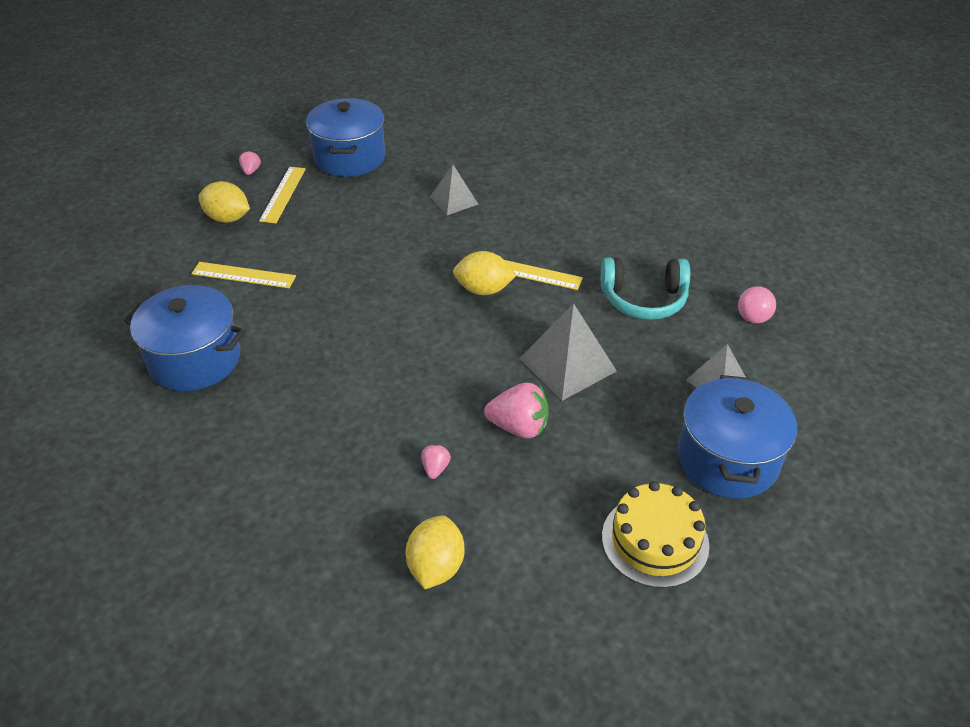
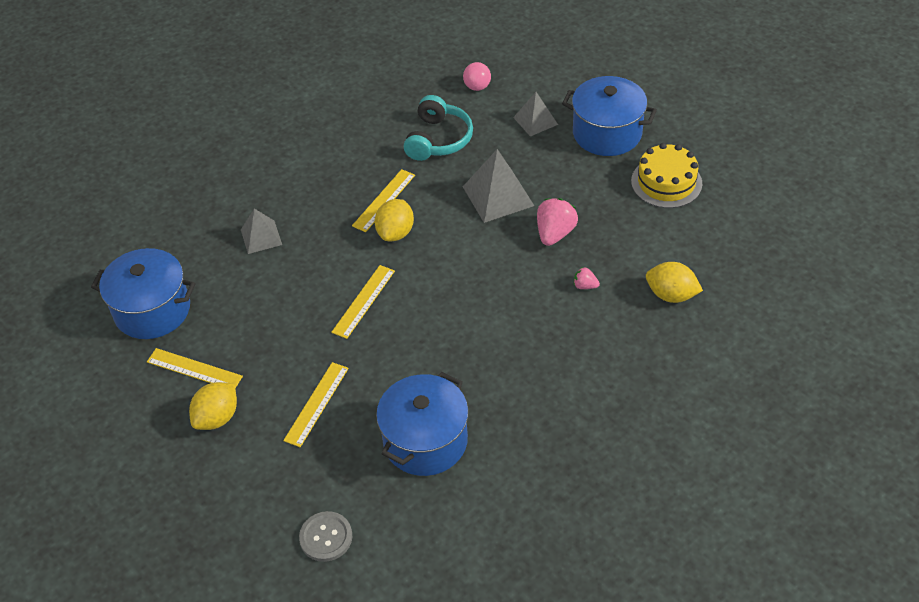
camera: 75 degrees left, 5 degrees up
pink strawberry [239,151,261,175] -> none
none -> grey button [299,511,352,562]
none -> yellow ruler [331,265,395,339]

